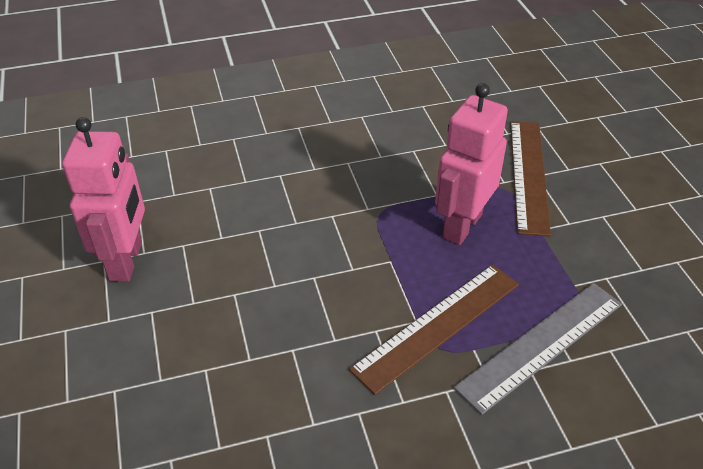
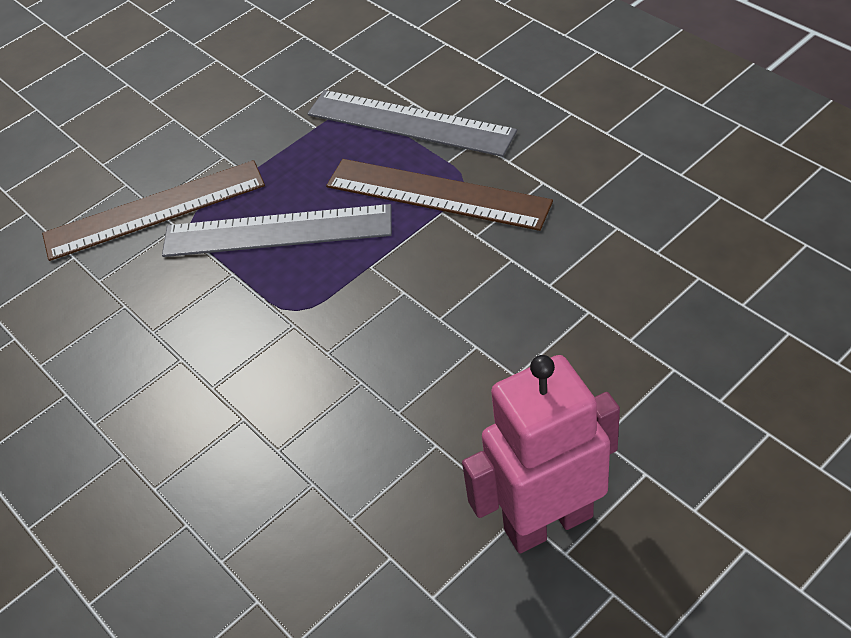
camera: 110 degrees left, 5 degrees up
pink robot [435,83,508,245] -> grey ruler [162,204,392,257]

